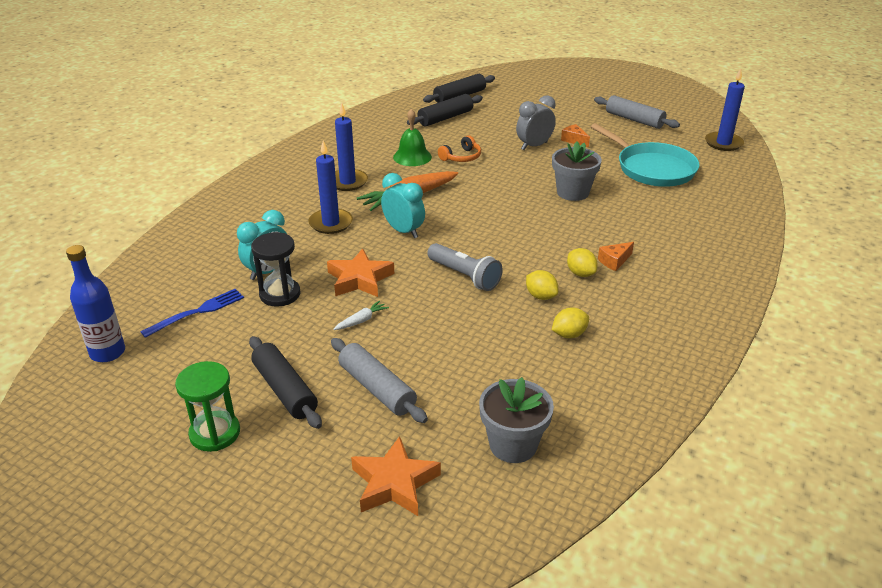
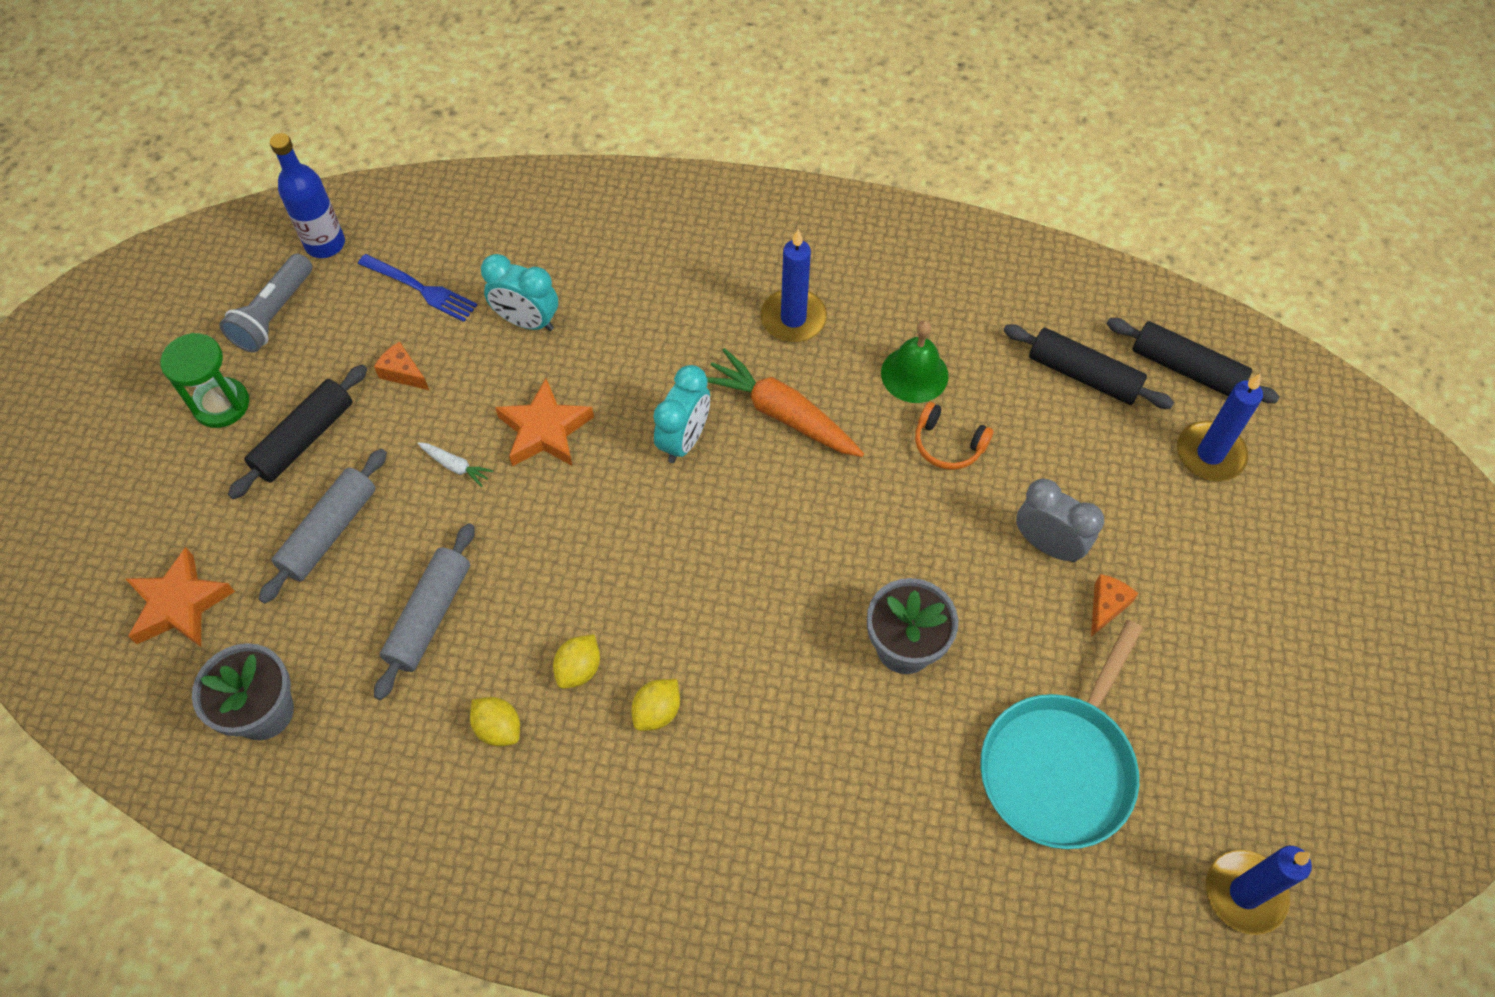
camera: 70 degrees right, 25 degrees up
black hourglass [251,232,301,306] -> none
blue candle [308,140,353,234] -> blue candle moved to [1177,373,1263,481]
grey flashlight [427,243,503,291] -> grey flashlight moved to [219,254,312,353]
grey rolling pin [594,95,680,129] -> grey rolling pin moved to [374,523,475,700]
orange cheese [598,242,634,271] -> orange cheese moved to [374,341,429,390]

